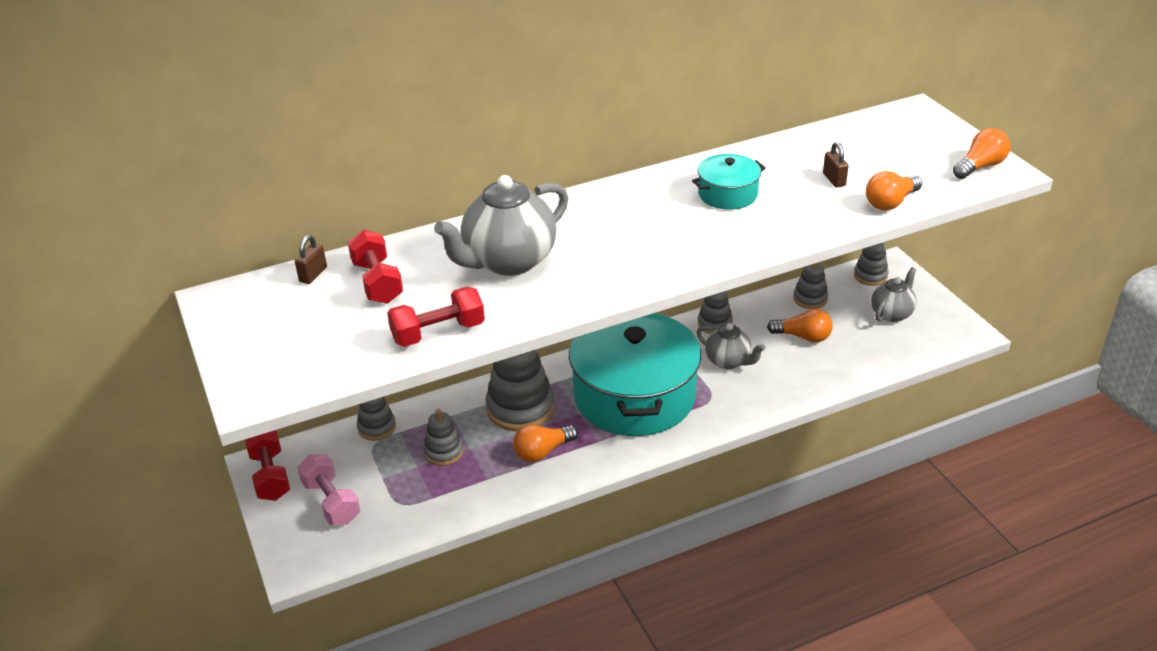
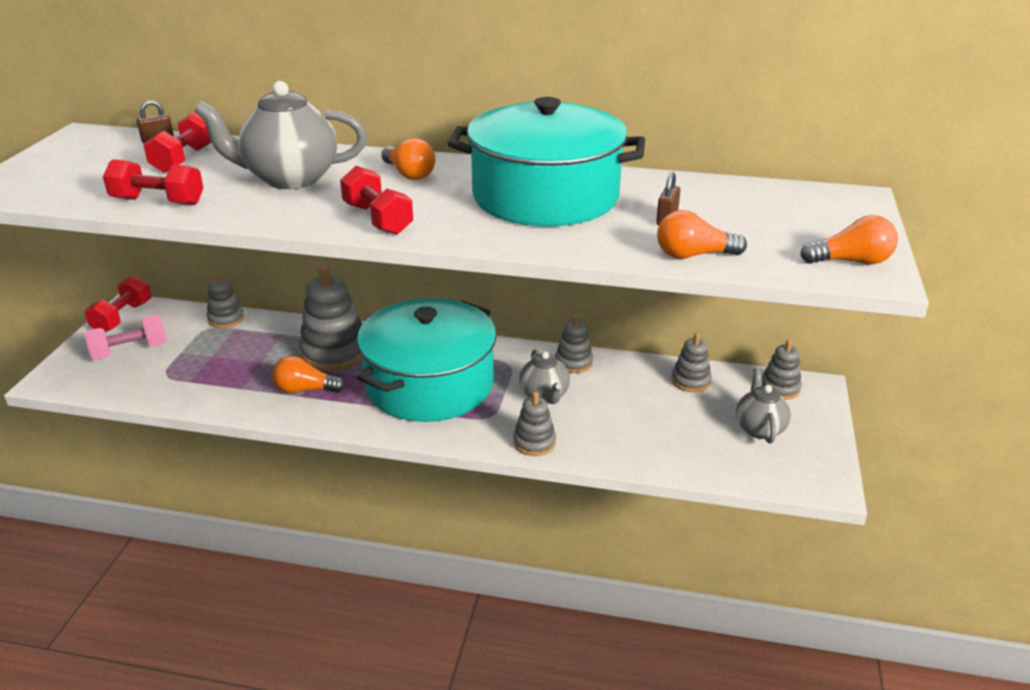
camera: 35 degrees right, 5 degrees down
pink dumbbell [298,454,360,525] -> pink dumbbell turned 60 degrees clockwise [84,315,167,360]
grey stacking toy [423,409,463,466] -> grey stacking toy moved to [513,392,556,456]
turquoise pot [692,154,766,210] -> turquoise pot [447,97,645,226], size x2.20
orange light bulb [767,309,833,343] -> orange light bulb moved to [381,138,435,180]
grey teapot [871,267,917,322] -> grey teapot turned 75 degrees counterclockwise [736,368,791,444]
none -> red dumbbell [340,166,413,235]

